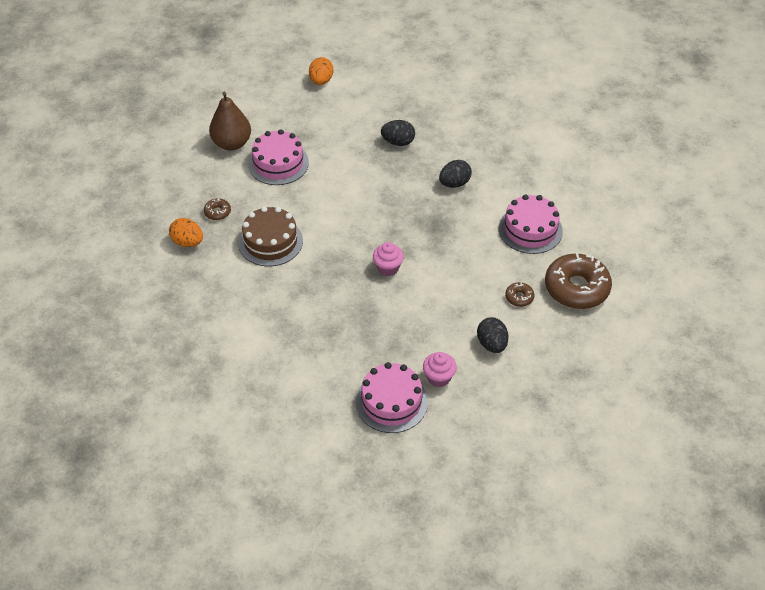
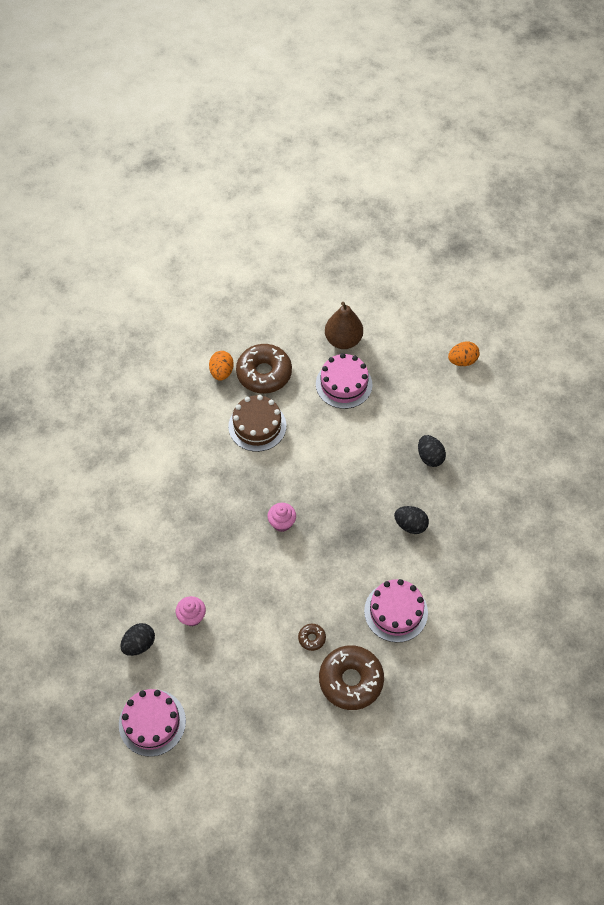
camera: 60 degrees right, 10 degrees up
brown donut [204,198,231,220] -> brown donut [236,344,292,393], size x2.29
pink cake [356,362,428,433] -> pink cake moved to [119,689,186,757]
black egg [477,317,508,353] -> black egg moved to [120,623,155,656]

